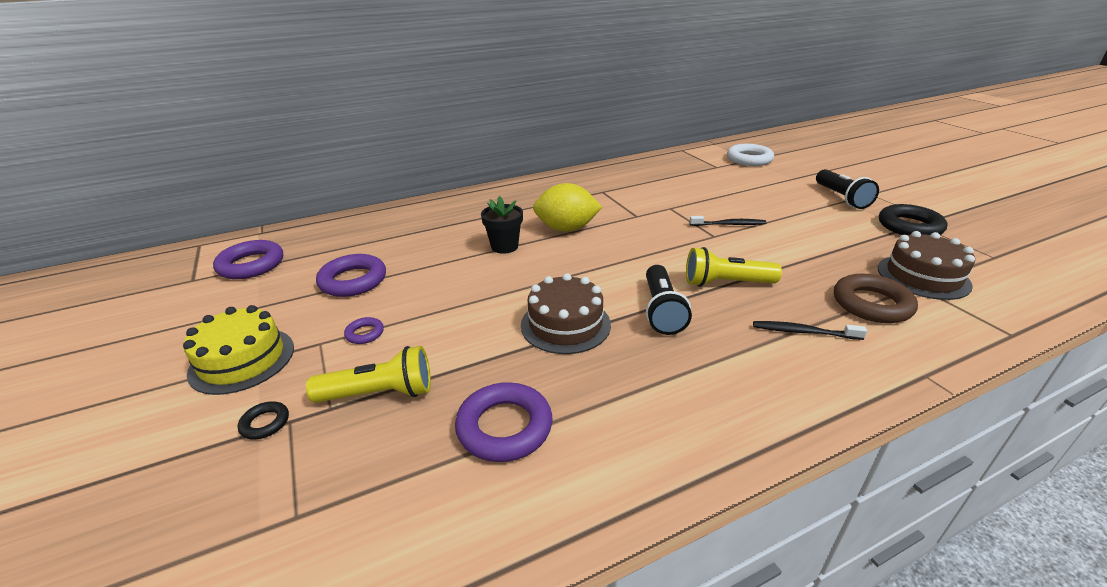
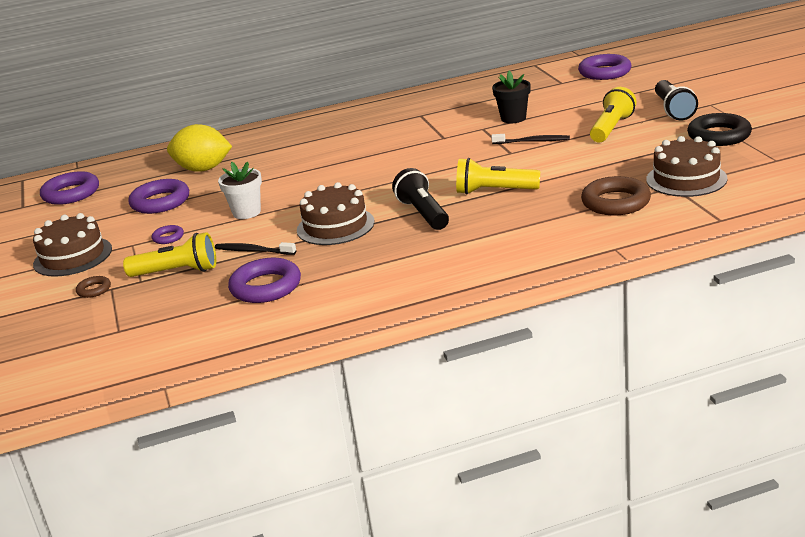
camera: 10 degrees right, 5 degrees down
yellow cake [183,305,294,395] -> brown cake [33,213,112,277]
black ring [238,402,289,439] -> brown ring [76,276,111,298]
black flower pot [481,196,523,254] -> black flower pot moved to [492,71,530,123]
yellow lemon [533,183,602,232] -> yellow lemon moved to [167,124,232,172]
black flashlight [646,265,692,335] -> black flashlight turned 150 degrees clockwise [392,168,449,230]
white ring [727,144,774,166] -> purple ring [578,54,631,80]
black toothbrush [753,321,867,340] -> black toothbrush moved to [215,242,296,255]
none -> white flower pot [218,162,262,219]
none -> yellow flashlight [590,87,636,142]

